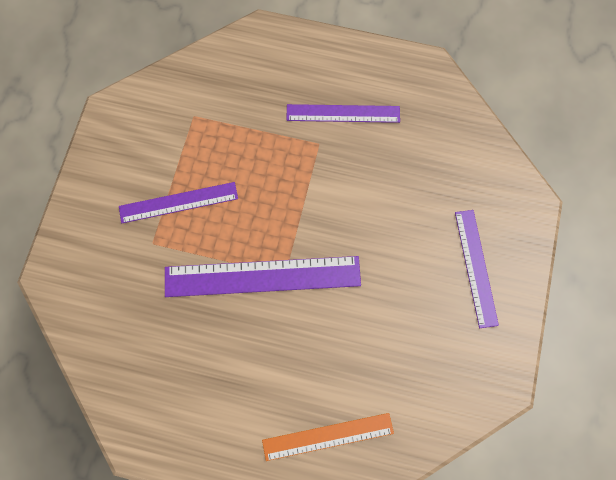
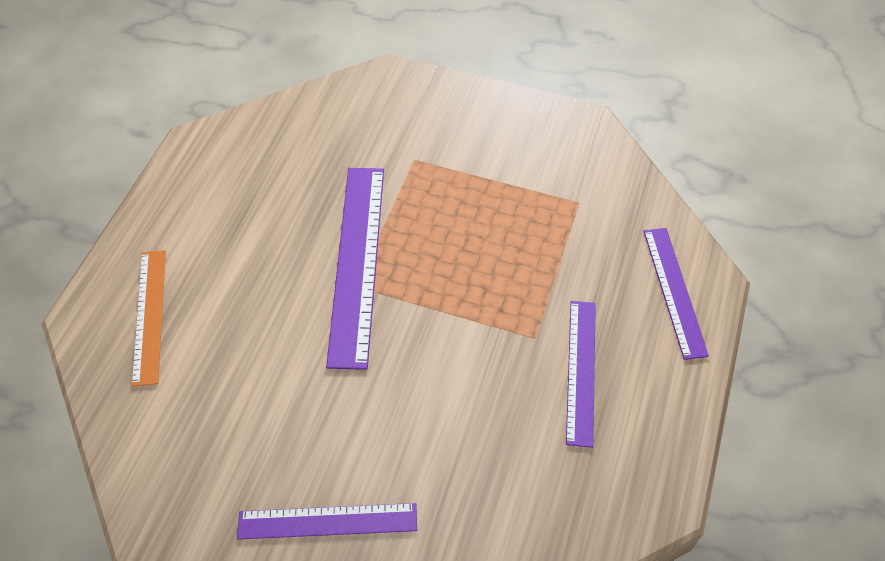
camera: 95 degrees right, 15 degrees down
purple ruler [119,182,238,223] -> purple ruler moved to [644,228,709,360]

